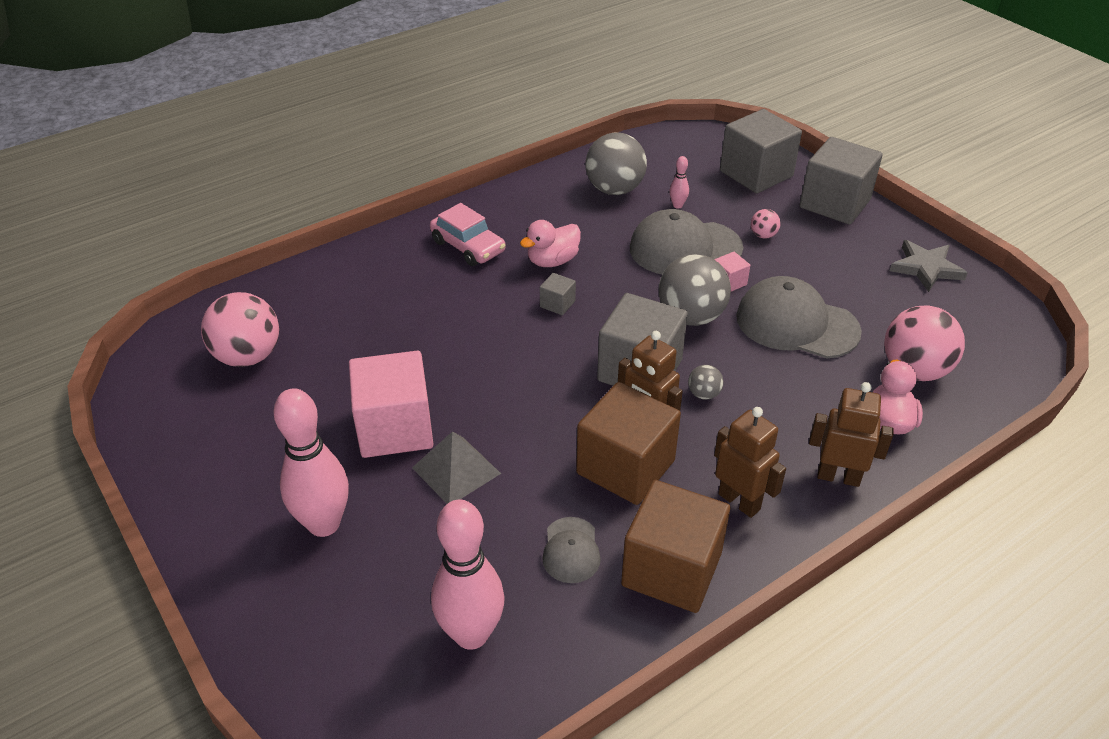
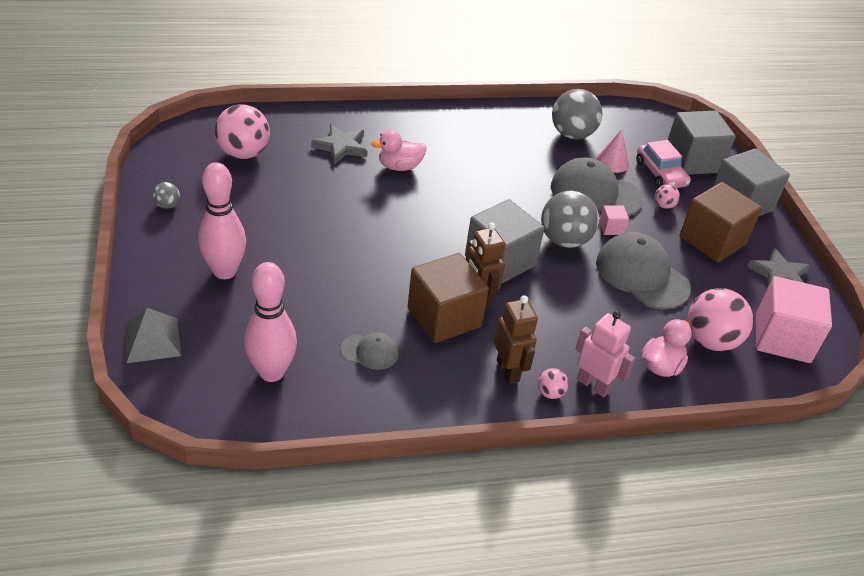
camera: 20 degrees right, 0 degrees up
pink cube [349,351,433,458] -> pink cube moved to [756,276,832,363]
grey pyramid [412,432,501,504] -> grey pyramid moved to [124,308,181,363]
pink car [430,203,506,266] -> pink car moved to [636,140,691,188]
pink duck [520,220,581,267] -> pink duck moved to [371,130,427,171]
grey cube [540,273,576,315] -> none
grey cap [542,517,601,583] -> grey cap turned 105 degrees counterclockwise [341,332,399,370]
brown cube [621,480,730,613] -> brown cube moved to [679,182,762,263]
pink bowling pin [669,156,689,209] -> pink cone [596,129,629,173]
grey ball [688,365,724,400] -> grey ball moved to [152,182,180,209]
brown robot [809,382,894,487] -> pink robot [575,311,636,398]
none -> grey star [311,124,368,164]
none -> pink ball [538,368,568,399]

